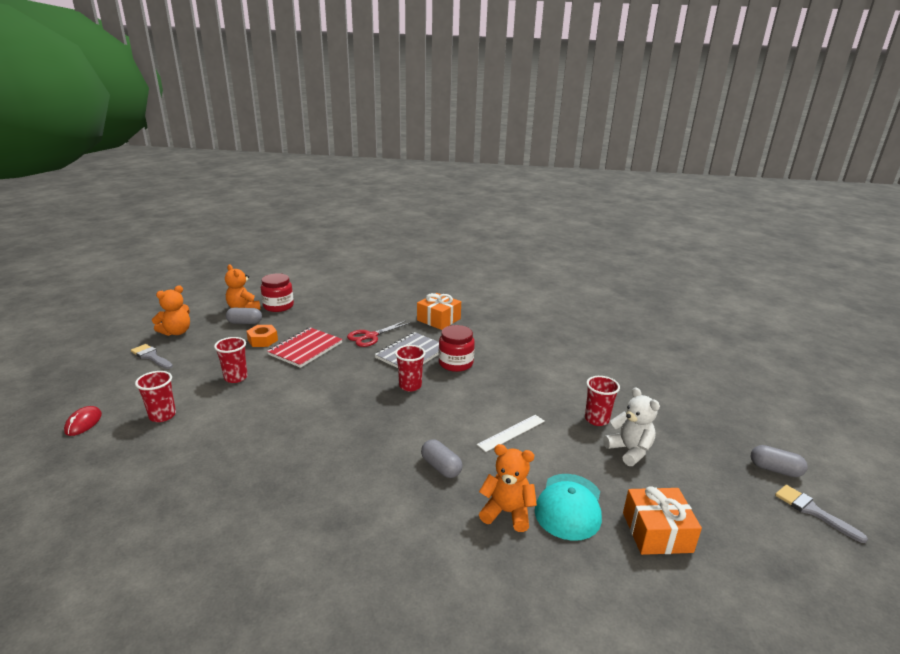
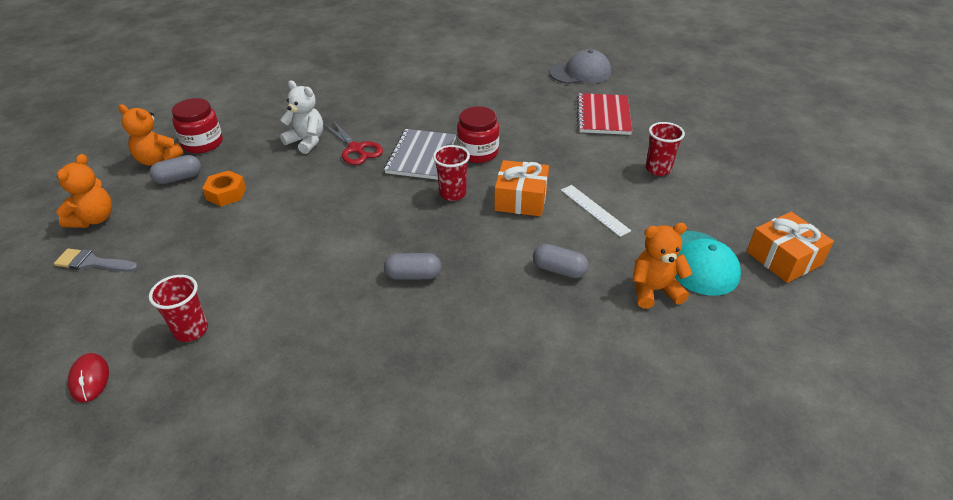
camera: 25 degrees left, 15 degrees up
red cup [214,337,248,383] -> none
red notebook [267,327,343,368] -> red notebook moved to [577,93,632,135]
red scissors [347,320,410,347] -> red scissors turned 60 degrees counterclockwise [323,120,383,165]
orange gift [417,293,461,330] -> orange gift moved to [494,160,549,216]
white ruler [477,415,545,452] -> white ruler turned 60 degrees counterclockwise [561,185,631,237]
white teddy bear [603,387,660,466] -> white teddy bear moved to [280,81,323,154]
grey capsule [751,445,808,477] -> grey capsule moved to [384,253,441,280]
grey brush [775,485,868,543] -> none
none -> grey cap [549,49,611,84]

